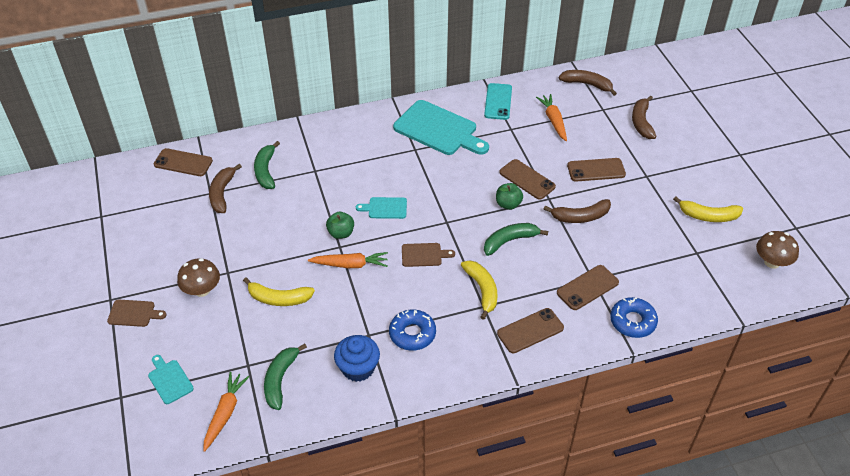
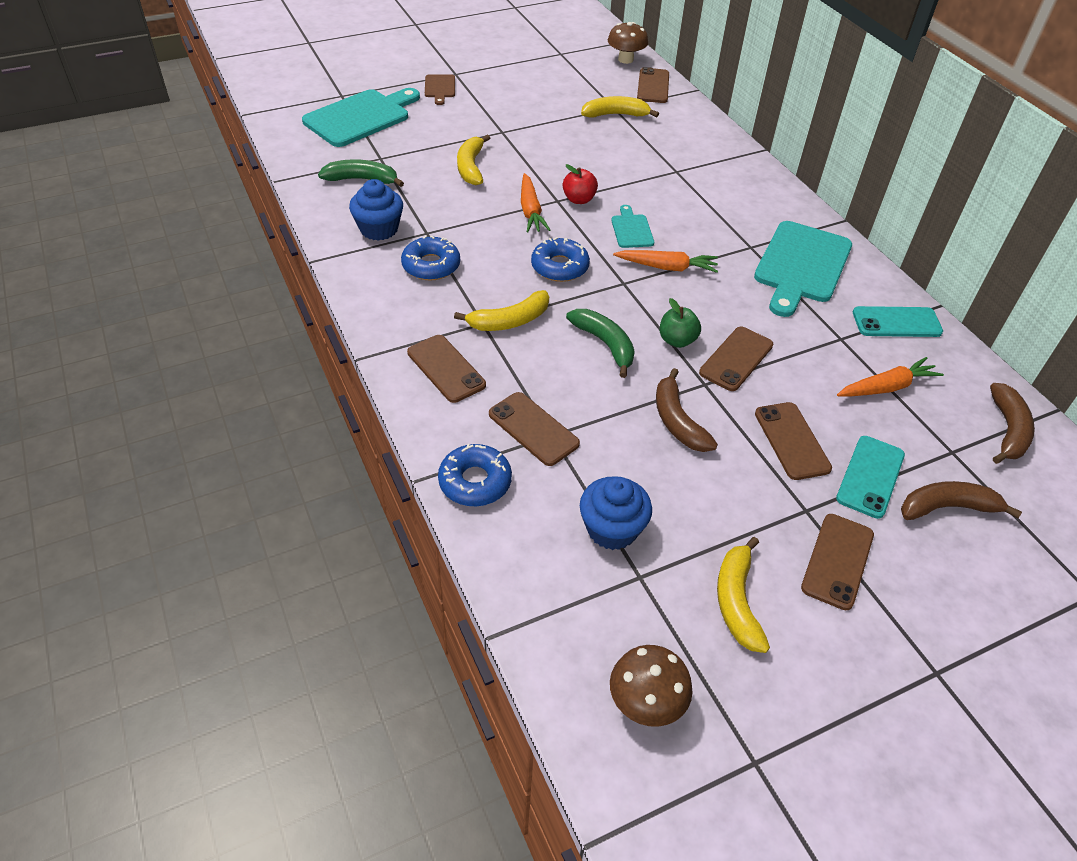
camera: 80 degrees right, 0 degrees up
turquoise cutting board [148,355,194,404] -> turquoise cutting board [302,88,420,147], size x2.08
brown mushroom [177,258,220,297] -> brown mushroom moved to [608,22,648,64]
orange carrot [203,372,249,452] -> orange carrot moved to [613,250,718,273]
brown banana [209,164,242,213] -> yellow banana [581,96,659,118]
green banana [254,141,280,189] -> none
green apple [326,212,354,239] -> red apple [563,164,598,204]
brown cutting board [402,243,455,267] -> blue donut [531,237,590,282]
none -> blue cupcake [580,476,652,550]
none -> brown phone [801,514,874,611]
none -> turquoise phone [836,436,905,519]

